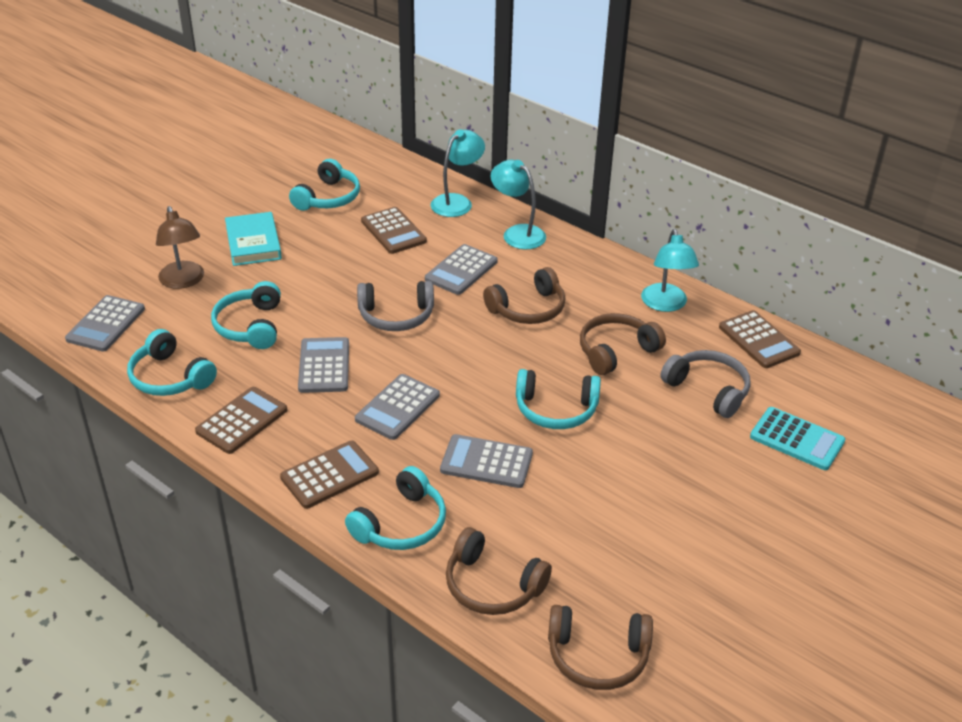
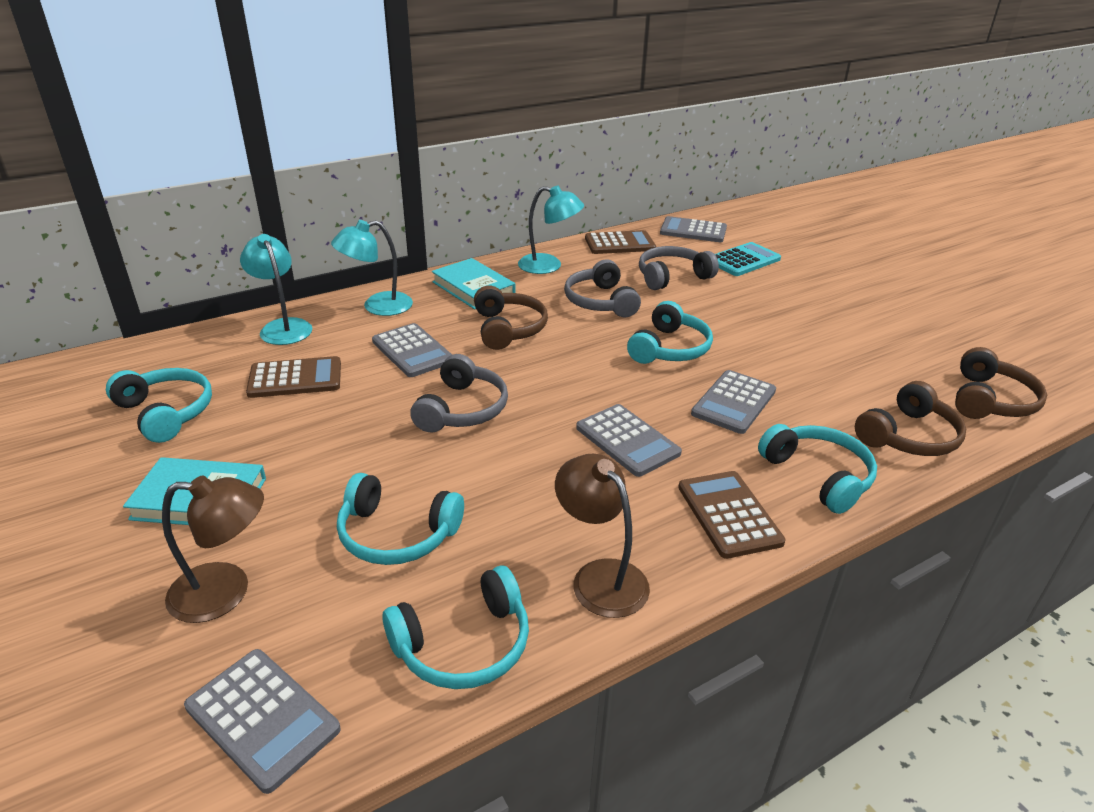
camera: 70 degrees left, 5 degrees down
brown calculator [195,387,287,454] -> brown lamp [555,454,650,618]
grey calculator [298,337,349,393] -> grey calculator moved to [660,216,727,242]
brown headphones [580,313,666,375] -> grey headphones [564,259,641,317]
none -> turquoise book [432,258,515,309]

